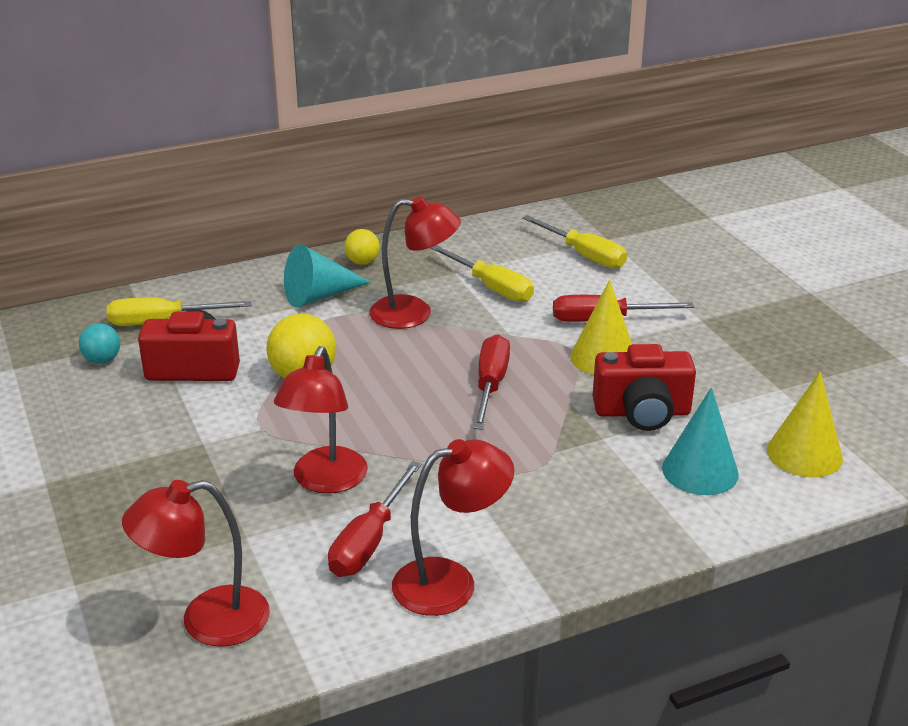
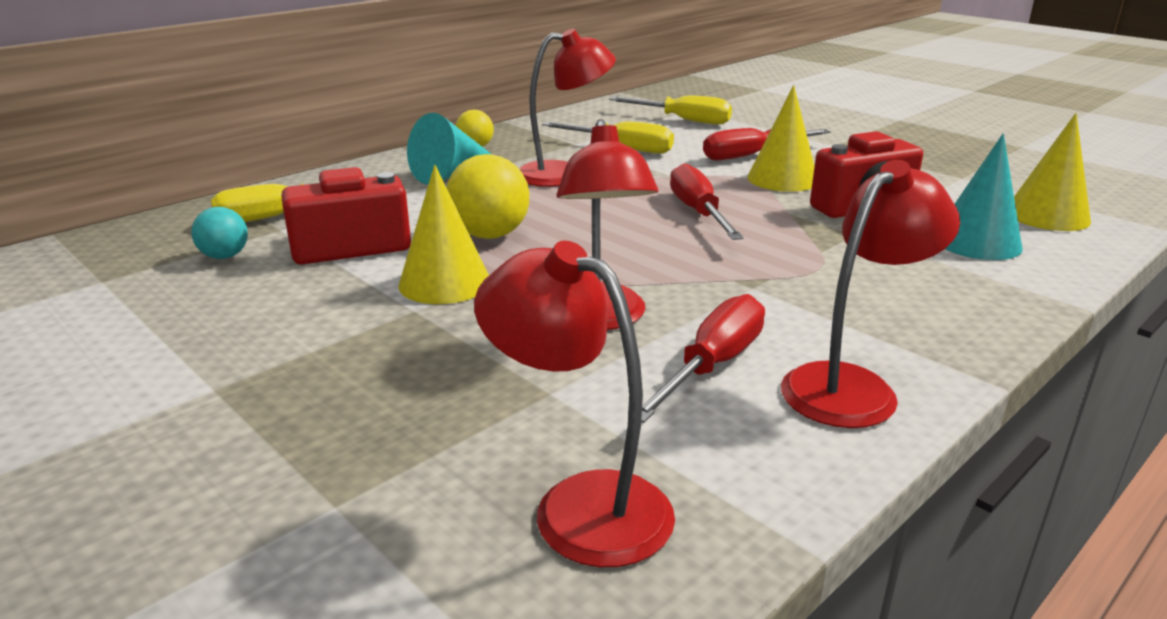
camera: 20 degrees left, 5 degrees down
red lamp [122,480,270,647] -> red lamp turned 75 degrees clockwise [474,241,675,567]
red screwdriver [328,461,422,577] -> red screwdriver turned 150 degrees counterclockwise [641,294,765,423]
none -> yellow cone [398,165,489,304]

